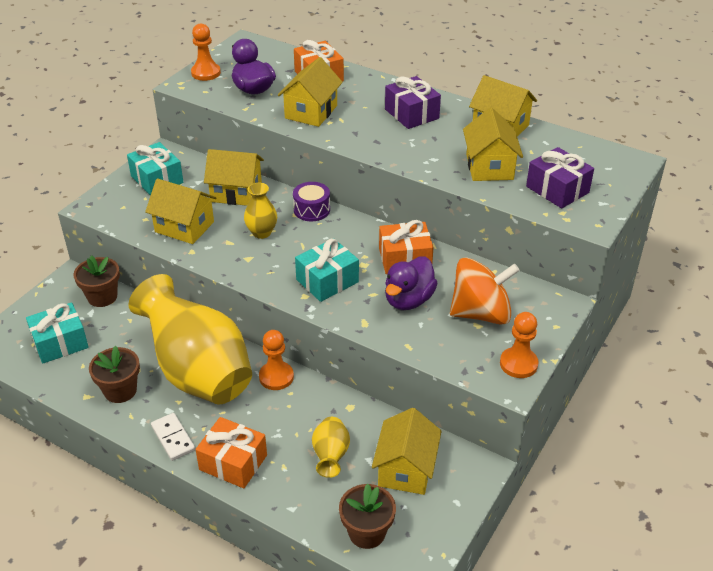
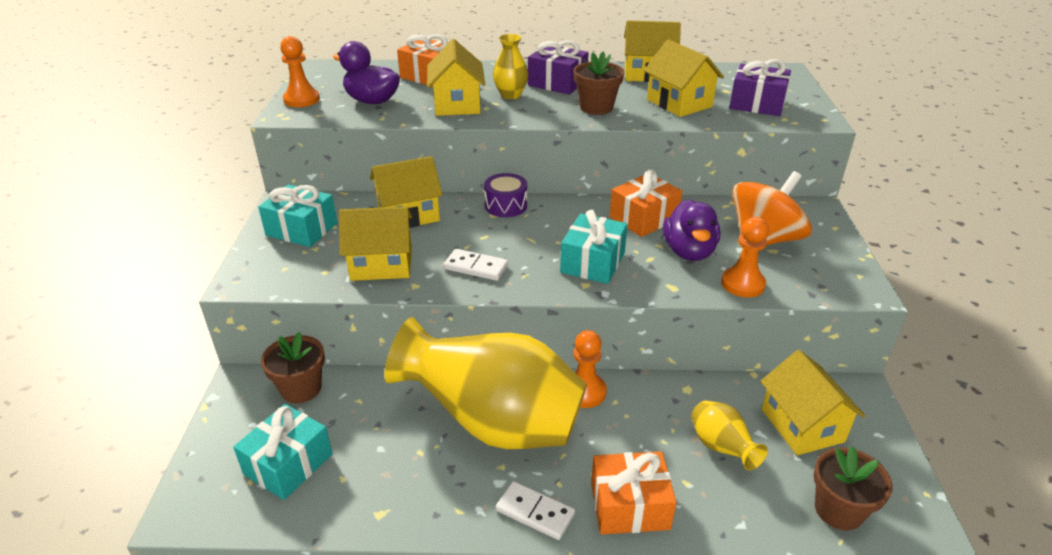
camera: 30 degrees left, 5 degrees down
brown flower pot [89,346,140,403] -> brown flower pot moved to [573,51,624,115]
yellow vase [244,183,277,239] -> yellow vase moved to [493,34,529,99]
orange pawn [500,312,538,378] -> orange pawn moved to [721,217,769,298]
none -> white domino [444,249,508,281]

